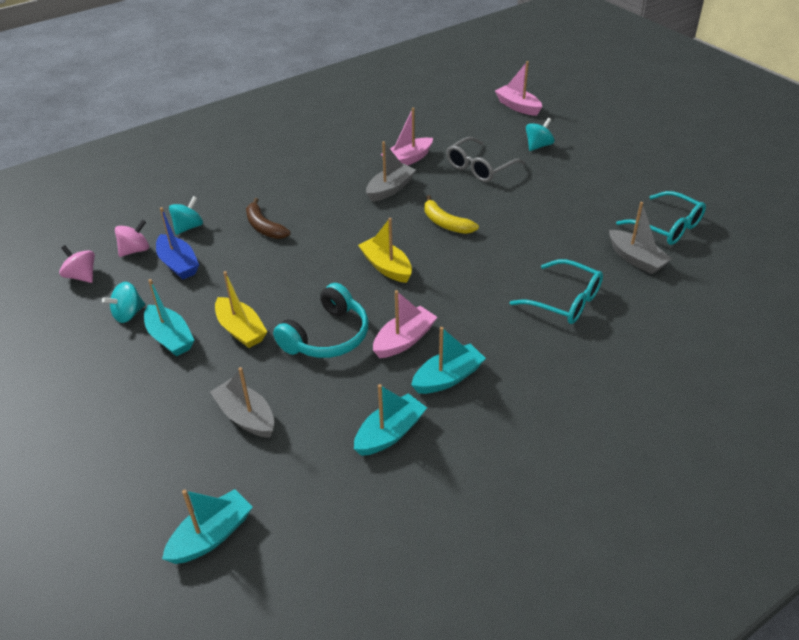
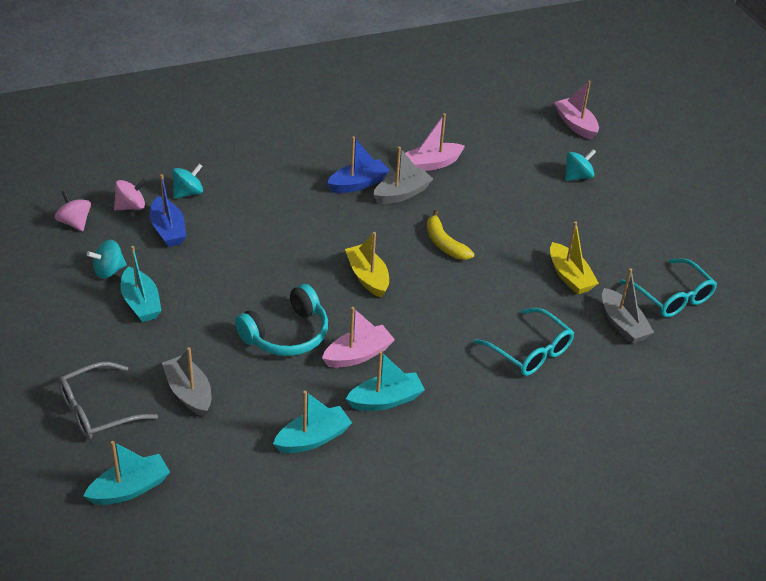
camera: 10 degrees right, 0 degrees up
yellow boat [215,271,267,348] -> yellow boat moved to [550,221,599,295]
brown banana [246,198,291,239] -> none
grey glasses [446,137,525,182] -> grey glasses moved to [58,362,158,440]
none -> blue boat [327,136,390,193]

